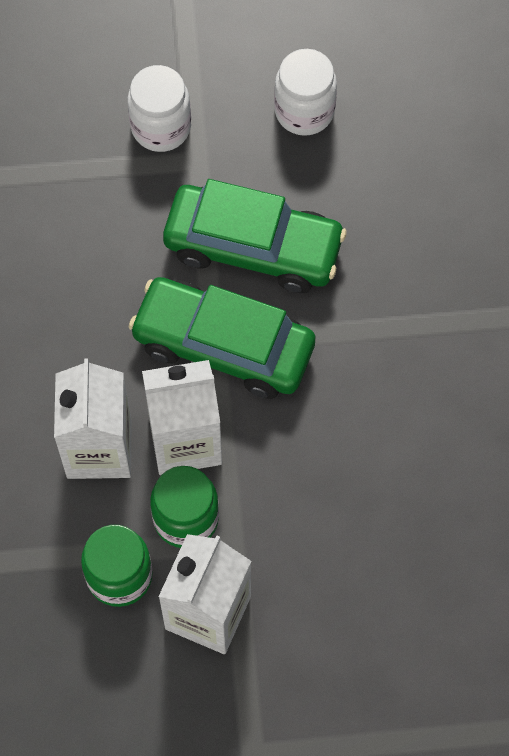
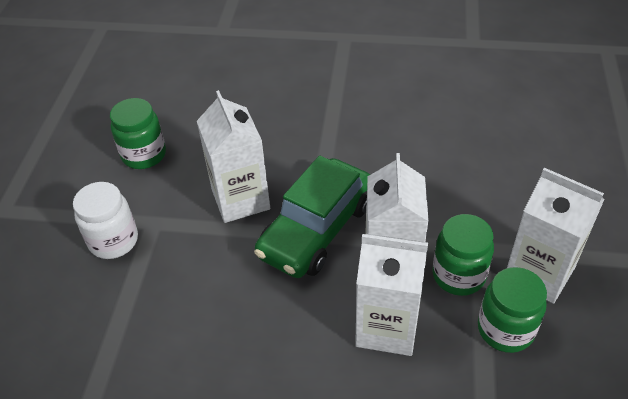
camera: 75 degrees left, 20 degrees down
green car [163,179,347,293] -> white carton [197,90,270,223]
white jar [274,49,337,136] -> green jar [110,98,166,169]

